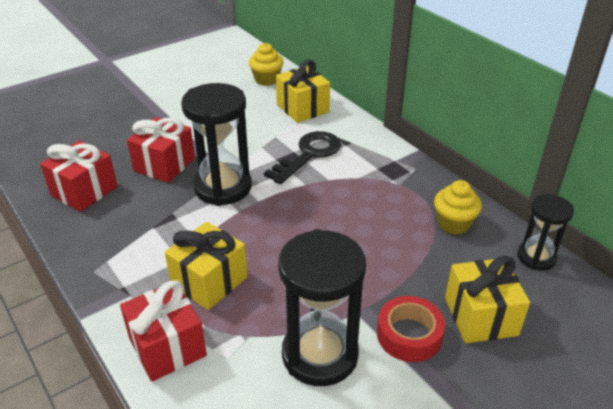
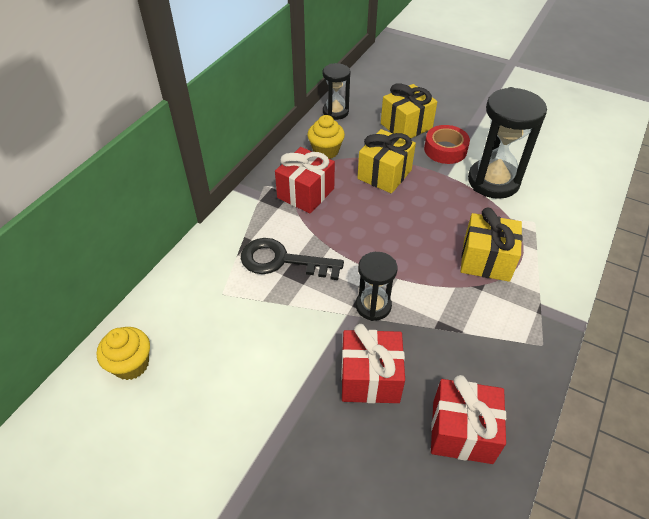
camera: 115 degrees left, 10 degrees up
red gift [120,281,207,382] -> red gift moved to [275,147,335,214]
black hourglass [181,83,252,206] -> black hourglass [356,252,398,321], size x0.58
yellow gift [276,60,330,123] -> yellow gift moved to [357,129,416,194]

